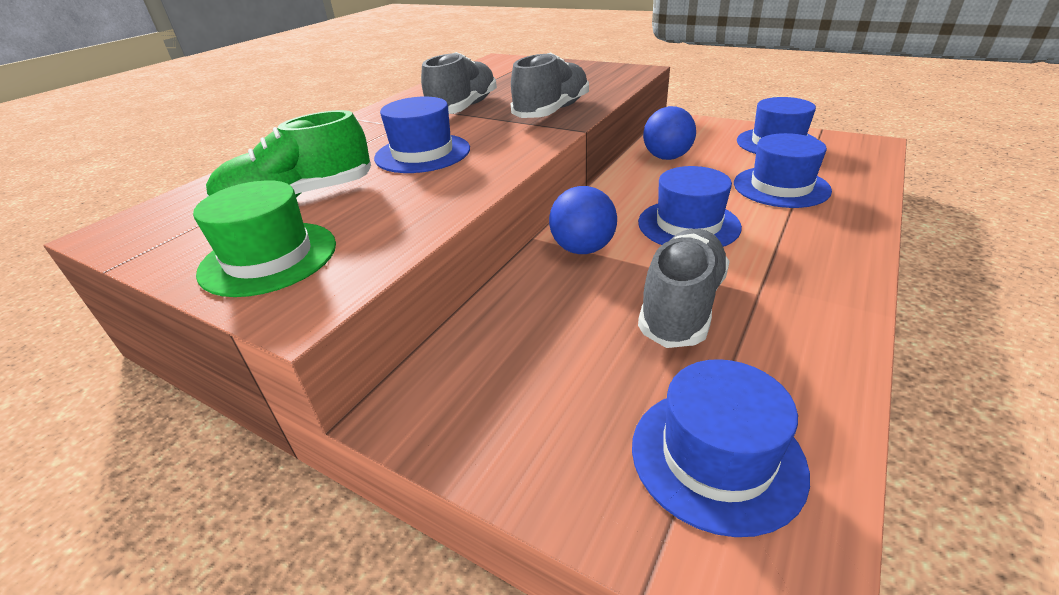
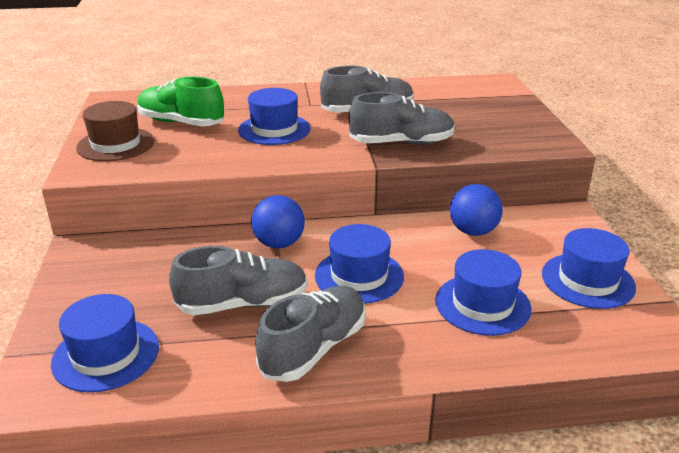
camera: 50 degrees right, 5 degrees down
green hat [193,180,336,297] -> brown hat [76,101,155,162]
none -> grey shoe [255,286,366,382]

